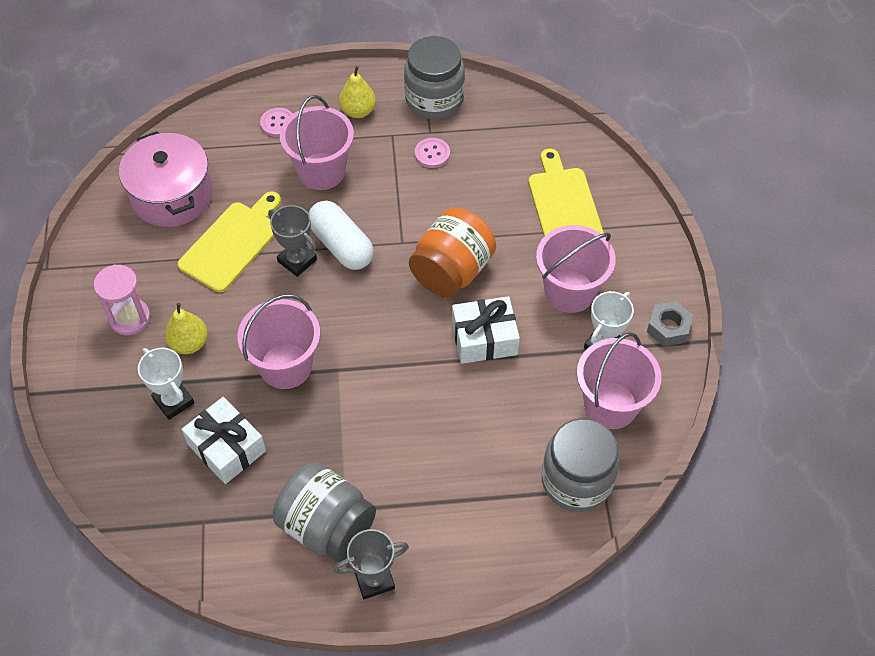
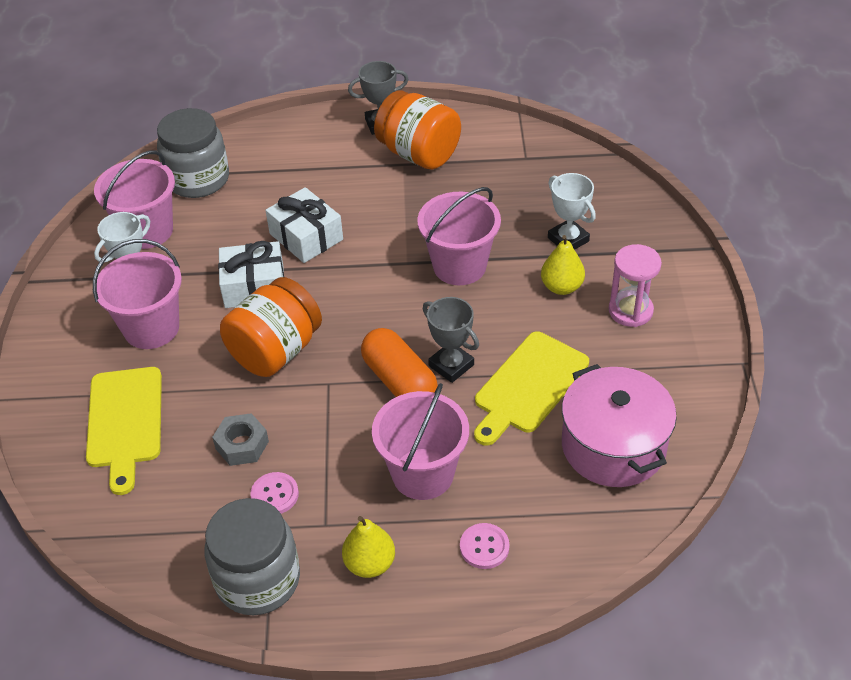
camera: 175 degrees left, 10 degrees down
white gift [181,397,266,484] -> white gift moved to [265,187,343,263]
grey jar [273,462,376,562] -> orange jar [374,90,461,170]
white capsule [308,201,374,270] -> orange capsule [361,328,438,397]
grey nut [647,301,693,347] -> grey nut moved to [212,413,269,466]

